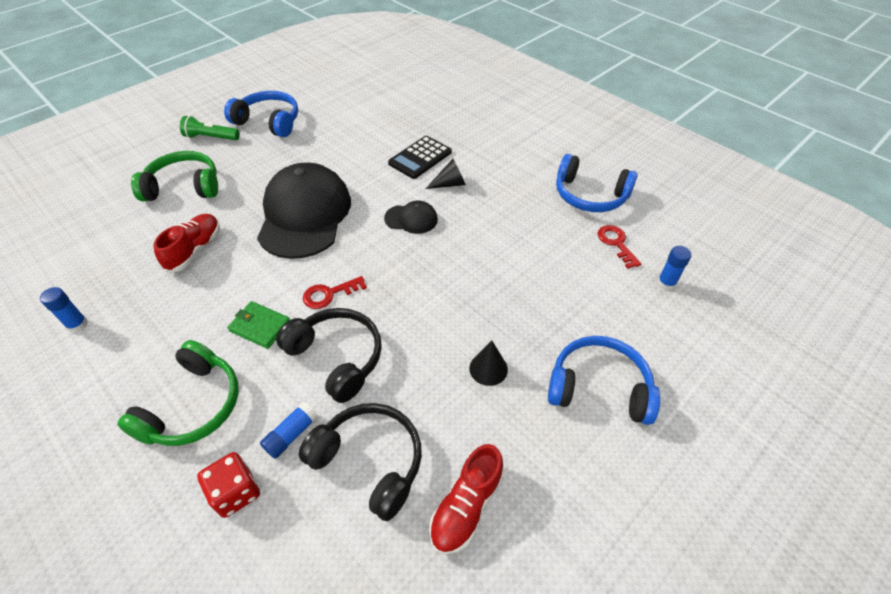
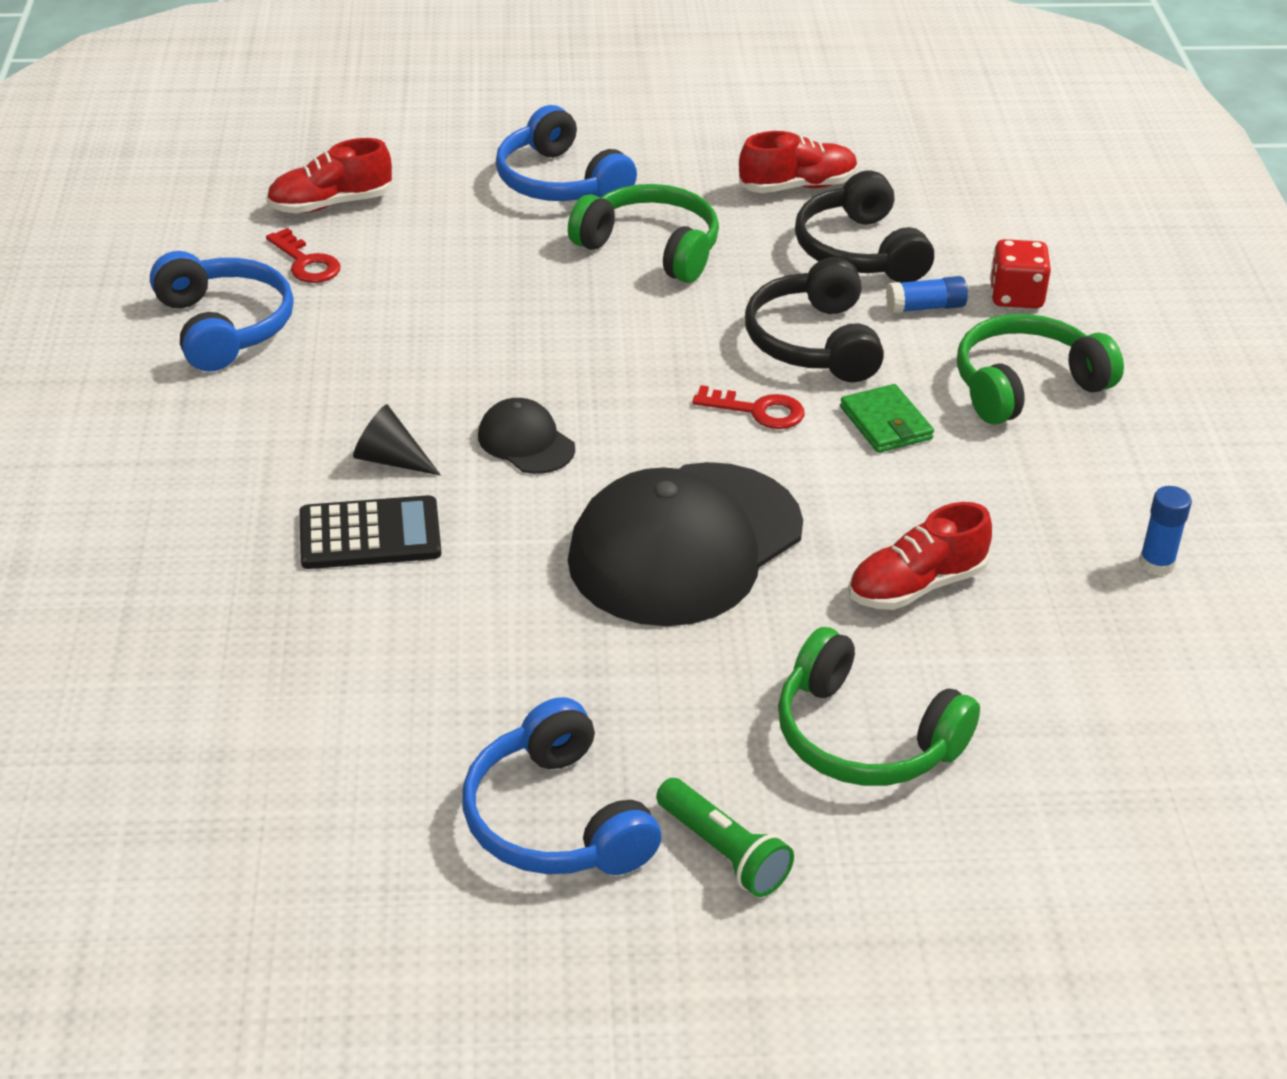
camera: 140 degrees left, 10 degrees down
black cone [469,341,508,386] -> green headphones [568,184,719,283]
red key [598,225,641,269] -> red key turned 60 degrees counterclockwise [266,228,341,283]
blue glue stick [657,246,692,290] -> red shoe [266,138,392,213]

